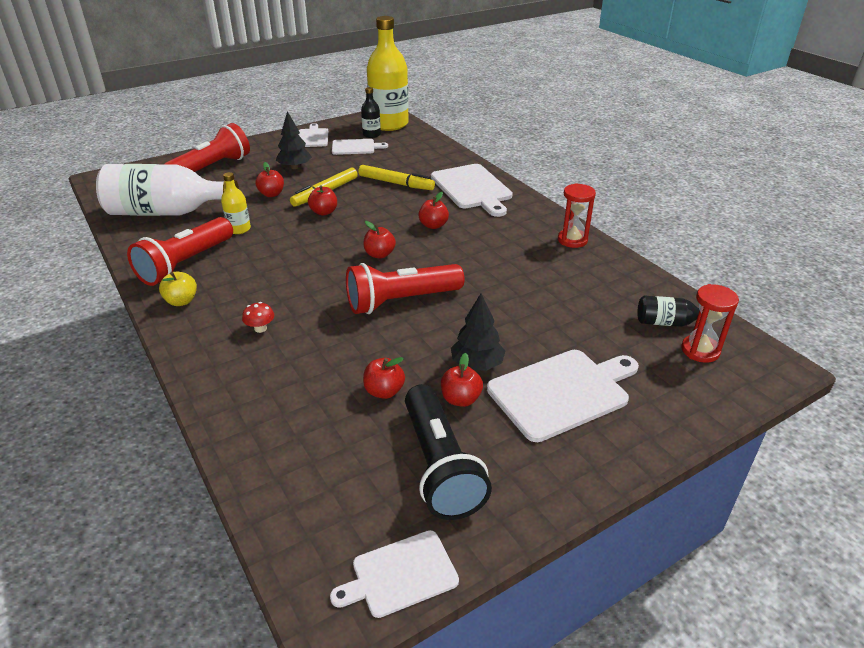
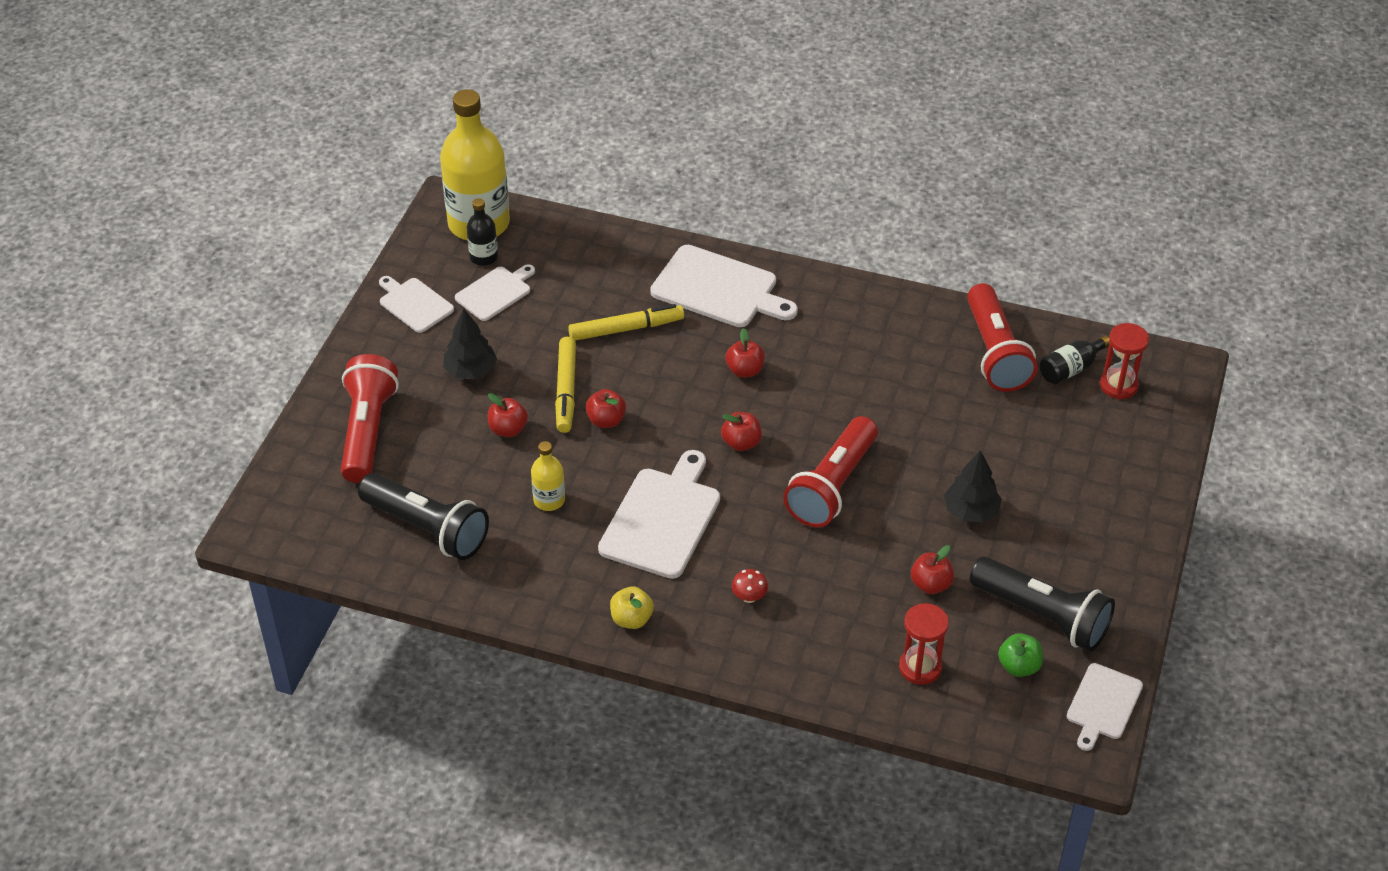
camera: 40 degrees left, 10 degrees up
white bottle [96,164,239,216] -> black flashlight [358,473,489,560]
red flashlight [127,217,233,286] -> red flashlight moved to [967,283,1038,392]
red apple [441,353,483,407] -> none
white cutting board [487,350,639,442] -> white cutting board moved to [598,450,720,579]
red hourglass [558,183,596,248] -> red hourglass moved to [899,603,949,685]
none -> green apple [998,633,1043,677]

